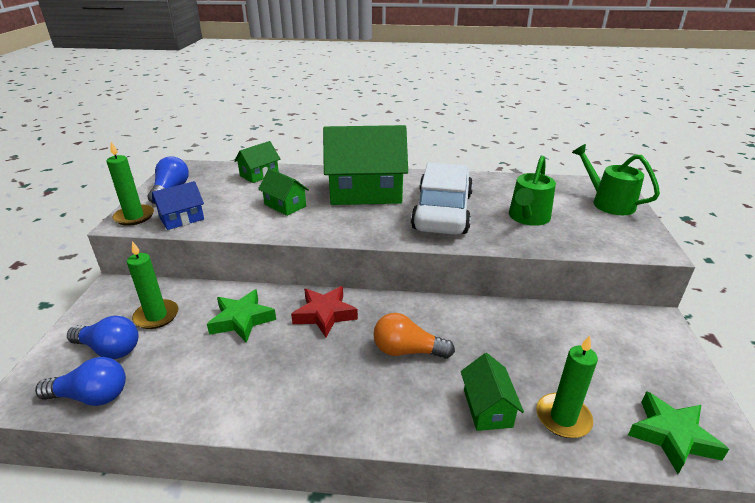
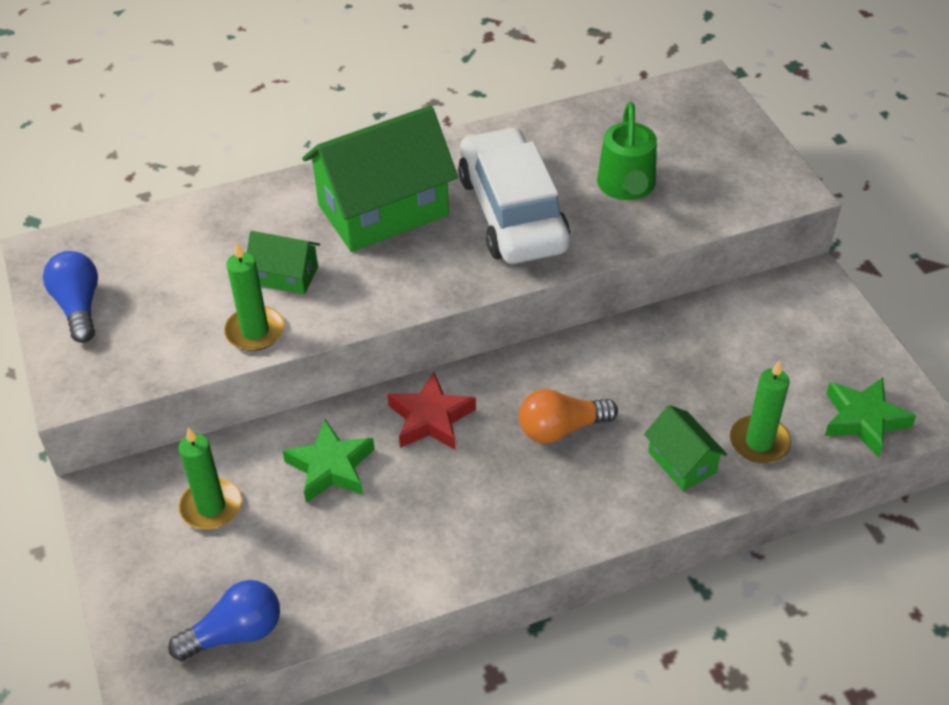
camera: 25 degrees left, 15 degrees up
blue light bulb [67,316,138,359] -> none
green candle [106,142,154,226] -> green candle moved to [224,241,285,351]
blue house [152,181,204,230] -> none
green house [234,141,280,183] -> none
green watering can [572,144,660,215] -> none

